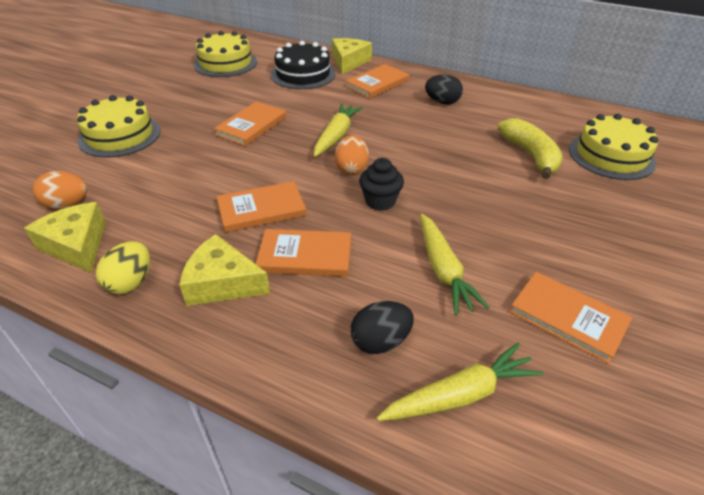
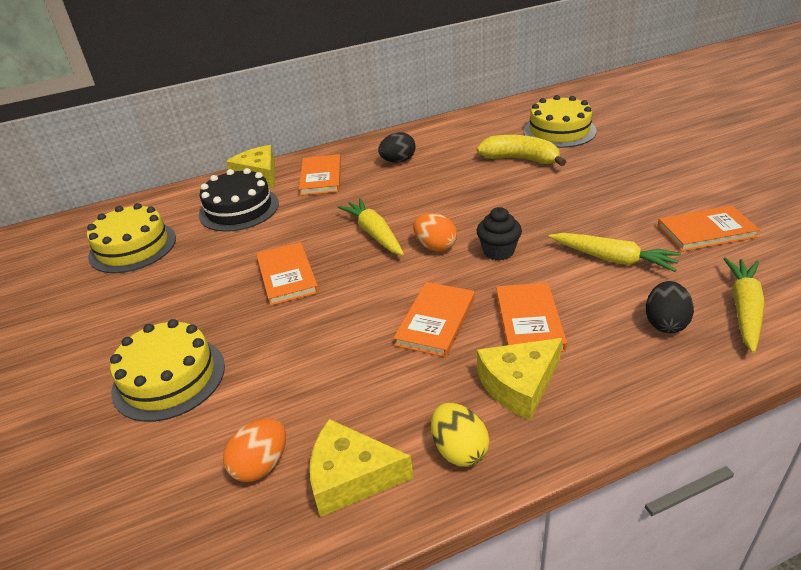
camera: 45 degrees left, 5 degrees down
orange book [256,229,351,277] -> orange book turned 45 degrees counterclockwise [496,283,567,352]

